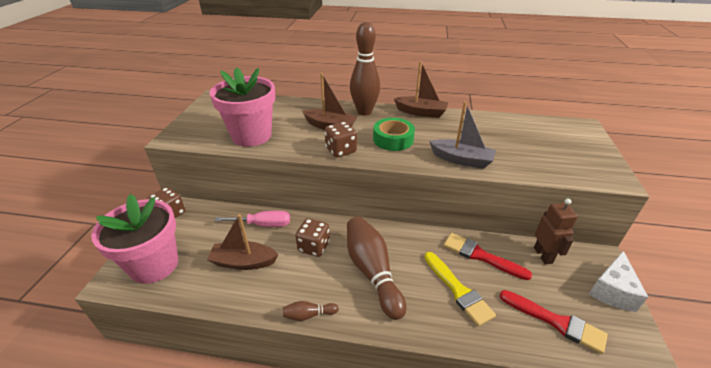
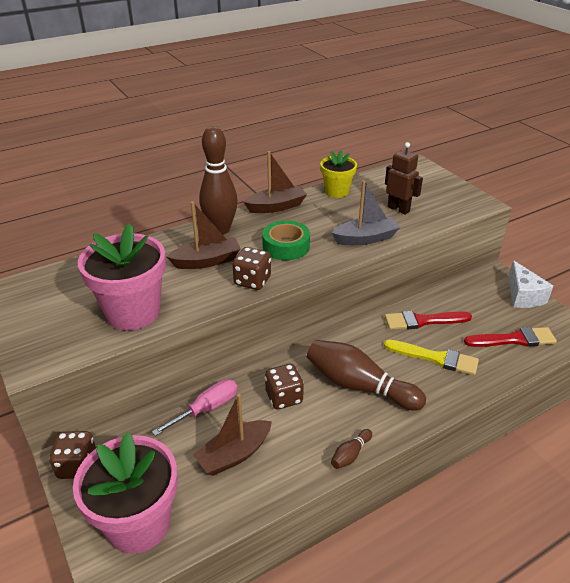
camera: 40 degrees left, 0 degrees up
brown robot [534,199,578,264] -> brown robot moved to [385,142,423,215]
none -> yellow flower pot [320,150,357,198]

